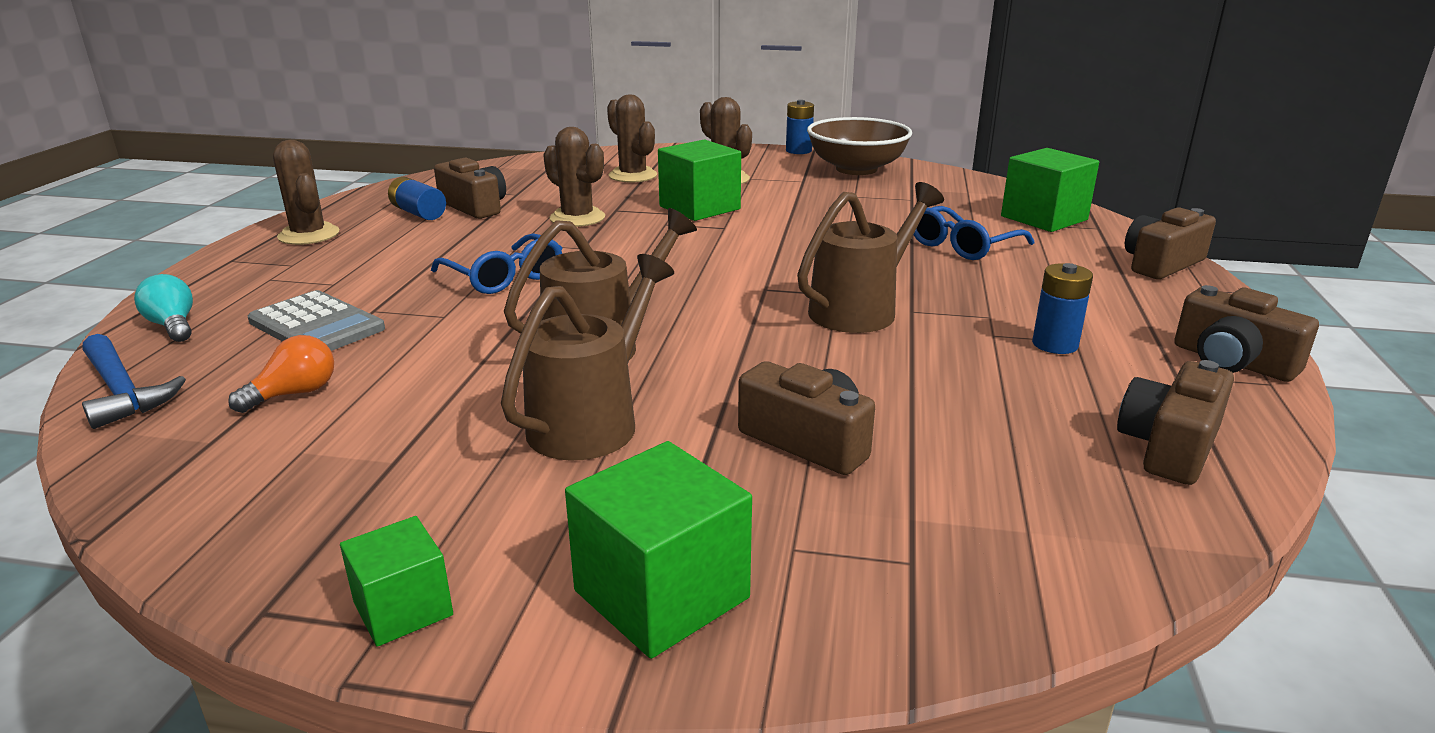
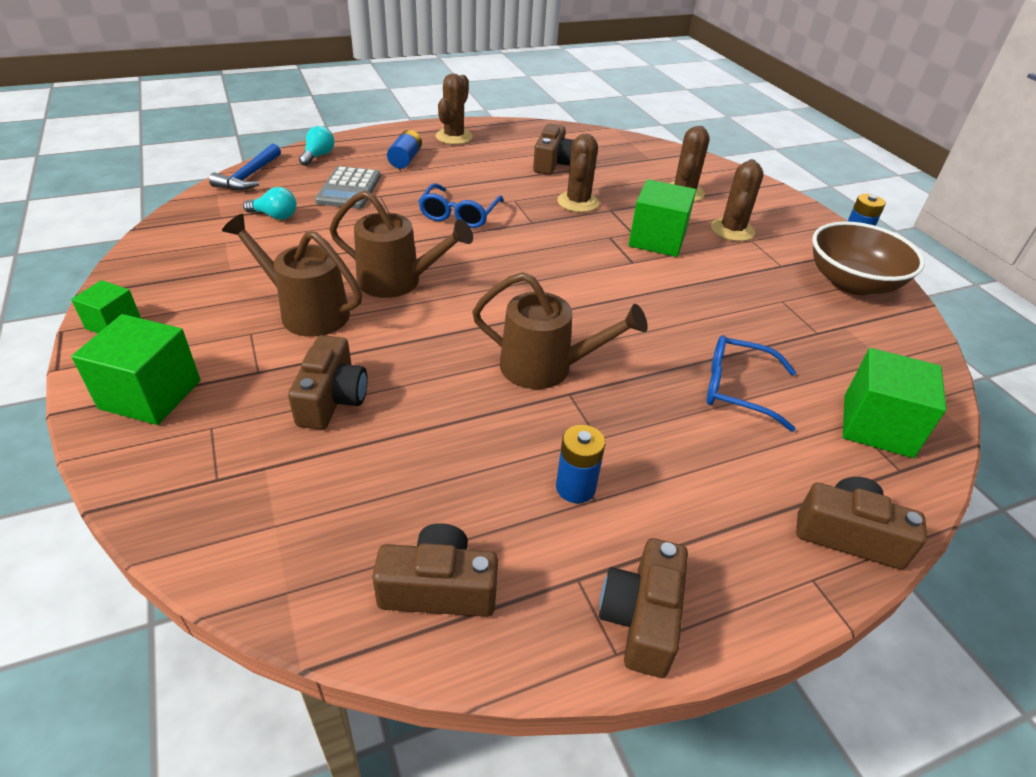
camera: 55 degrees right, 15 degrees up
orange light bulb [228,335,334,413] -> turquoise light bulb [243,187,297,220]
blue battery [388,177,446,220] -> blue battery moved to [387,130,422,169]
brown watering can [501,254,674,460] -> brown watering can turned 150 degrees counterclockwise [222,214,362,337]

